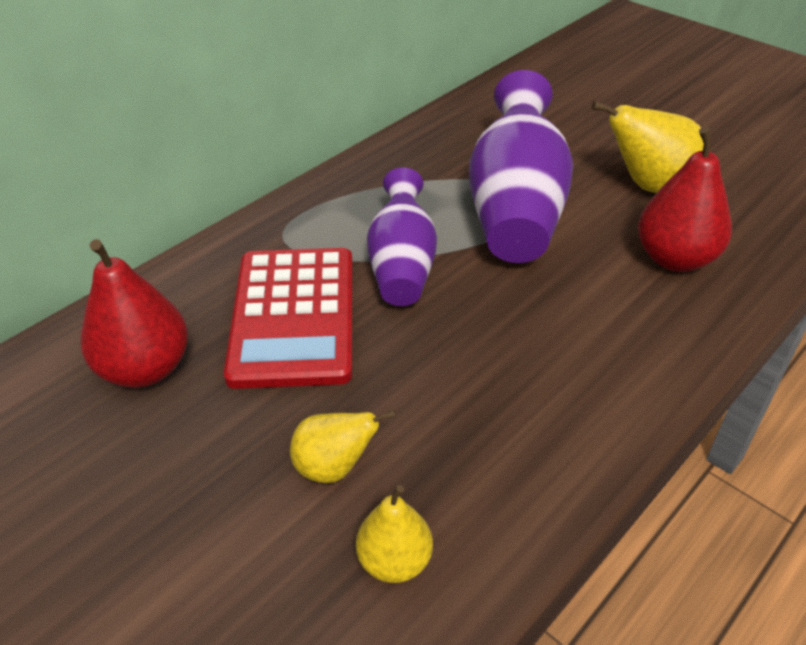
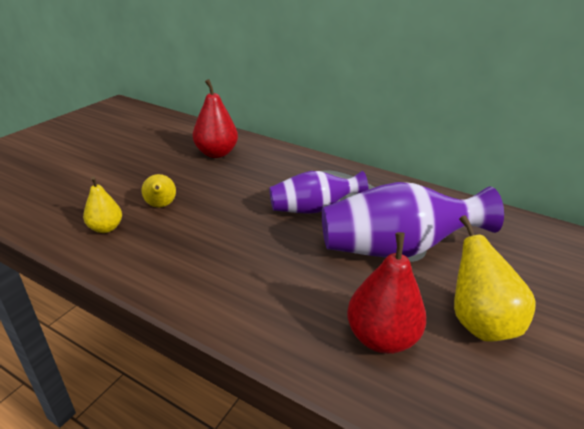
camera: 75 degrees right, 10 degrees down
red calculator [224,248,352,389] -> none

